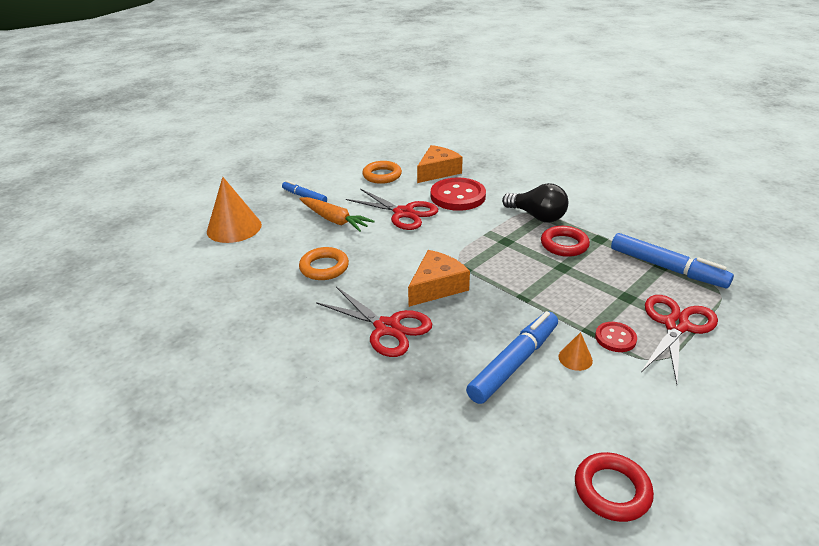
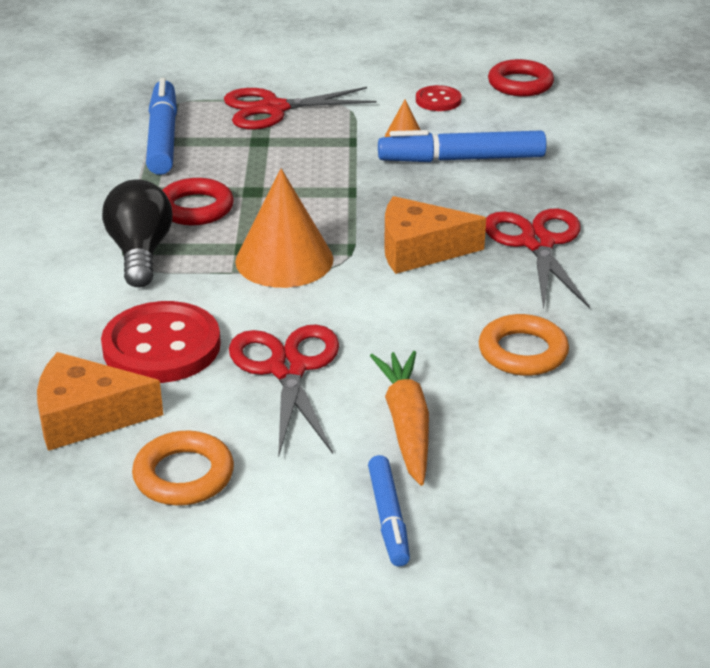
camera: 135 degrees left, 0 degrees up
orange cone [207,177,262,243] -> orange cone moved to [235,168,333,288]
red button [595,322,637,352] -> red button moved to [416,85,461,111]

